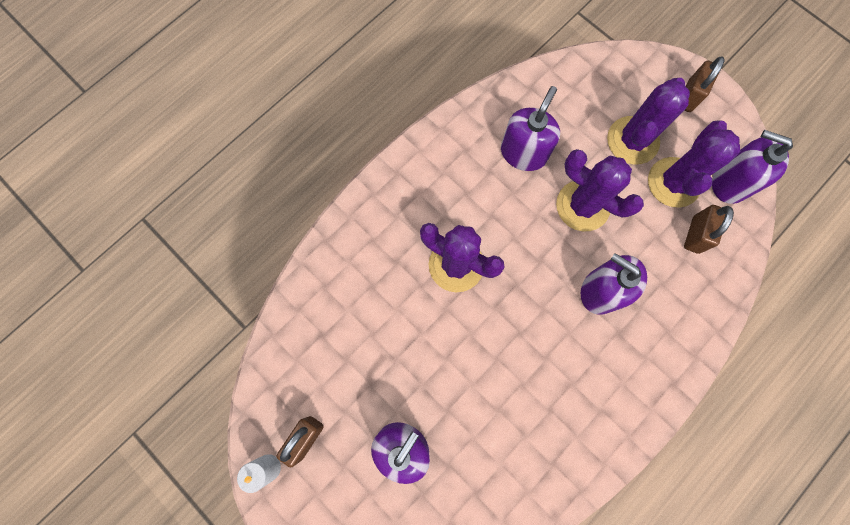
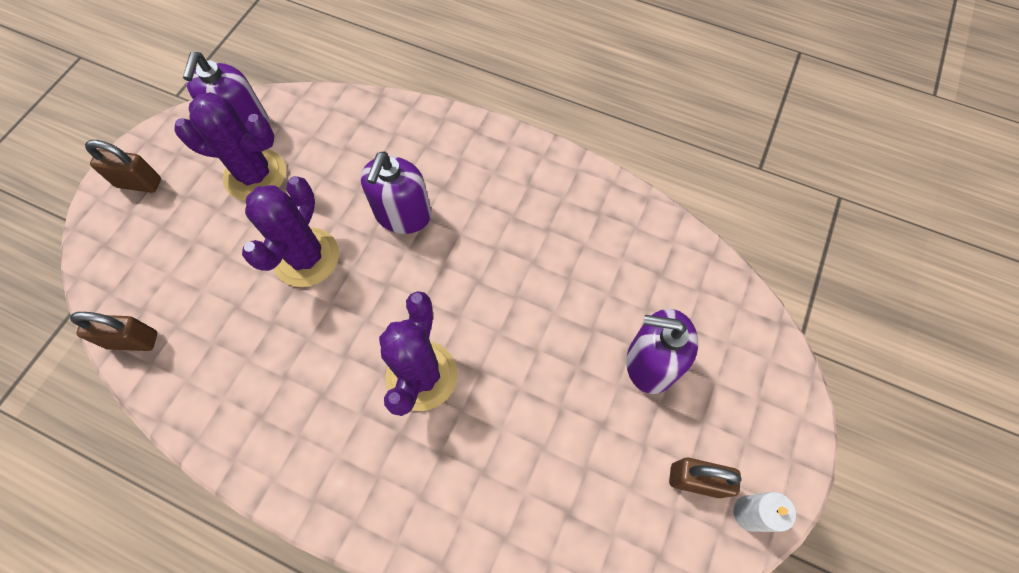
camera: 110 degrees left, 10 degrees down
purple soap dispenser [501,86,560,171] -> none
purple cactus [607,78,690,164] -> none
brown padlock [684,205,734,254] -> brown padlock moved to [70,312,157,351]

